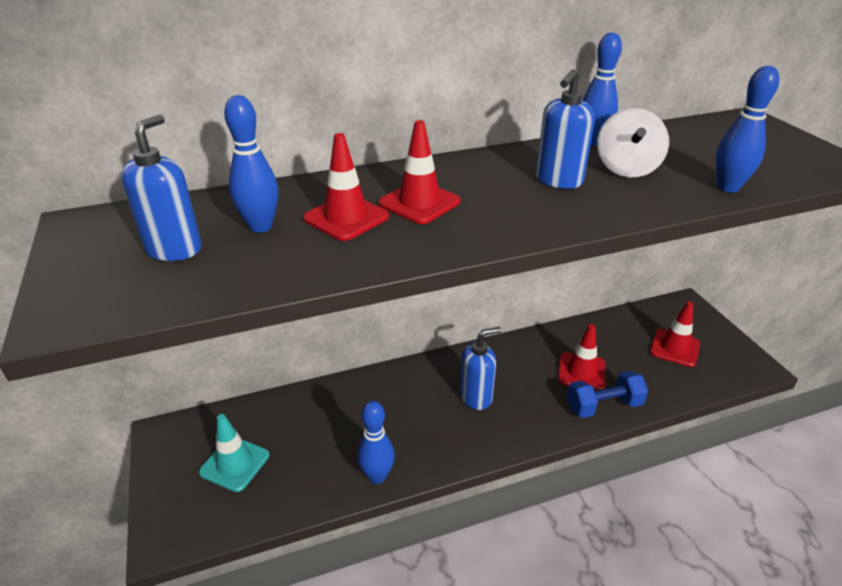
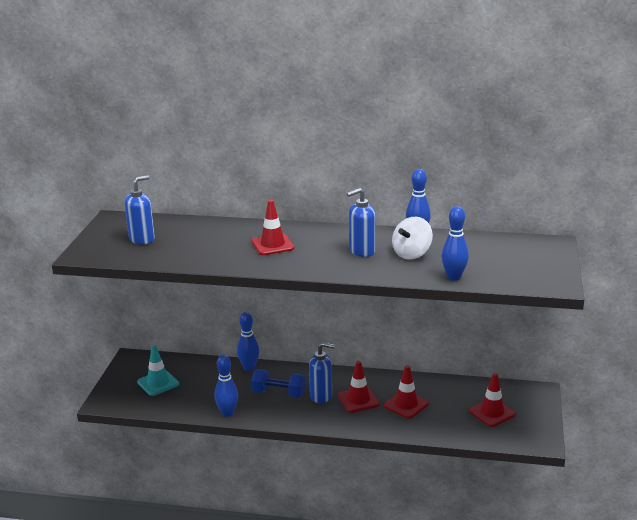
camera: 30 degrees right, 10 degrees down
blue bowling pin [224,95,278,233] -> blue bowling pin moved to [237,312,259,371]
red traffic cone [303,133,389,241] -> red traffic cone moved to [338,361,380,413]
blue dumbbell [567,371,648,418] -> blue dumbbell moved to [251,369,306,398]

